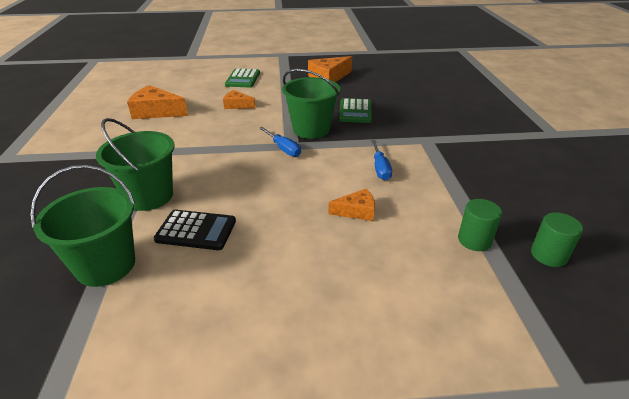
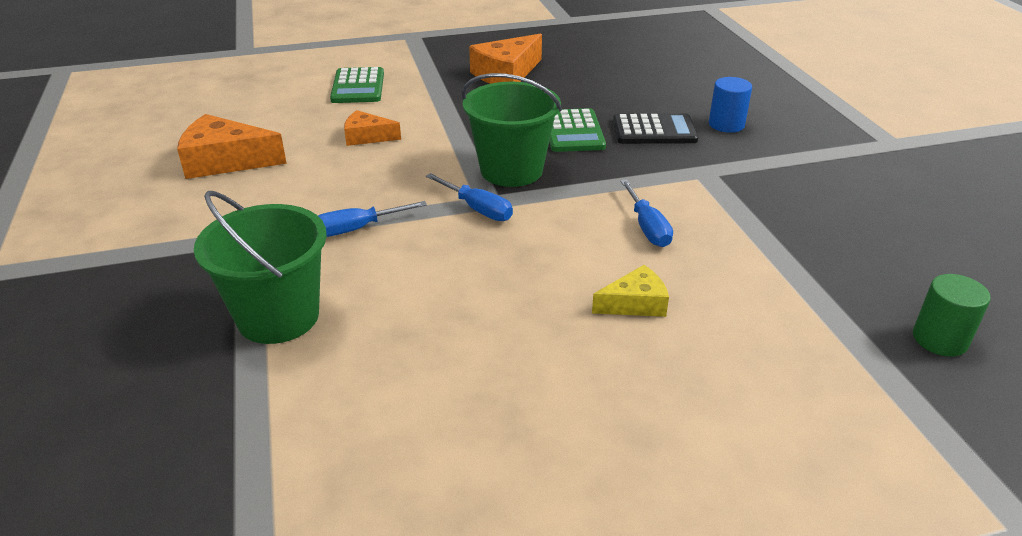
camera: 10 degrees left, 0 degrees up
green bucket [30,165,135,287] -> none
black calculator [154,210,236,250] -> black calculator moved to [613,113,698,144]
orange cheese [329,189,375,221] -> yellow cheese [592,265,669,317]
green cylinder [458,199,502,251] -> none
none -> blue screwdriver [318,201,427,237]
none -> blue cylinder [709,77,752,133]

